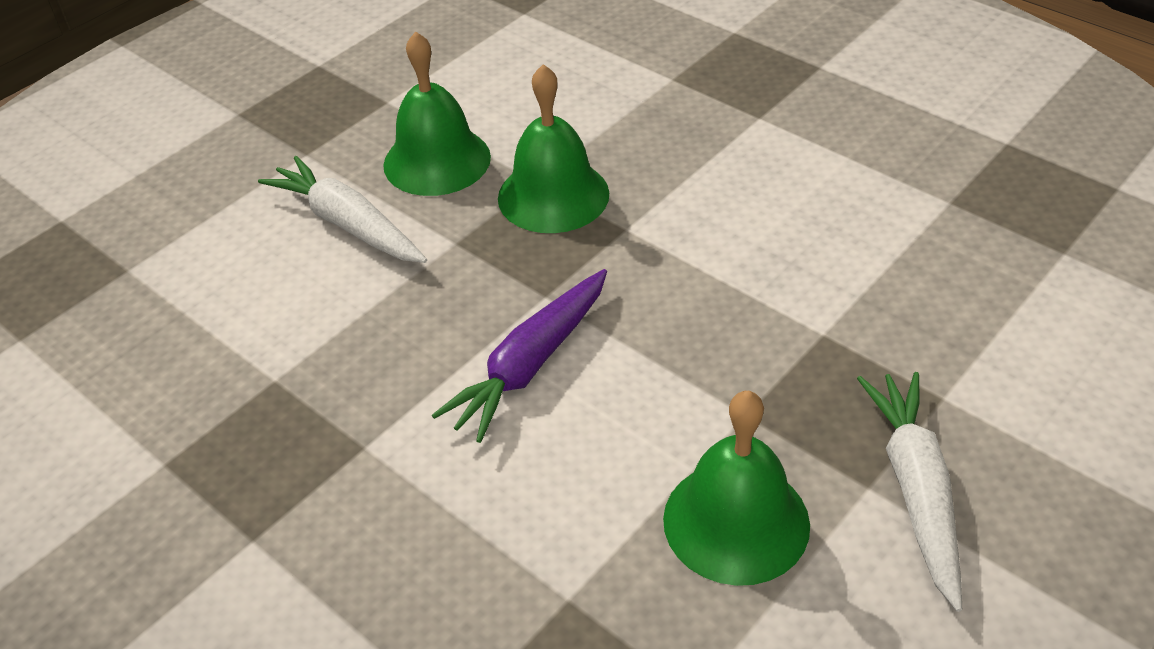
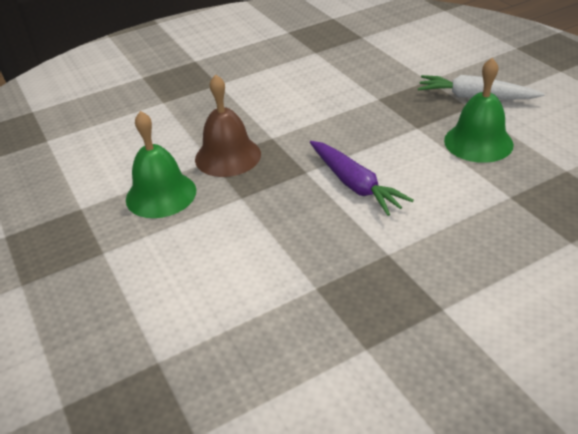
camera: 70 degrees left, 5 degrees down
white carrot [258,156,427,263] -> none
green bell [498,64,609,233] -> brown bell [195,74,261,177]

